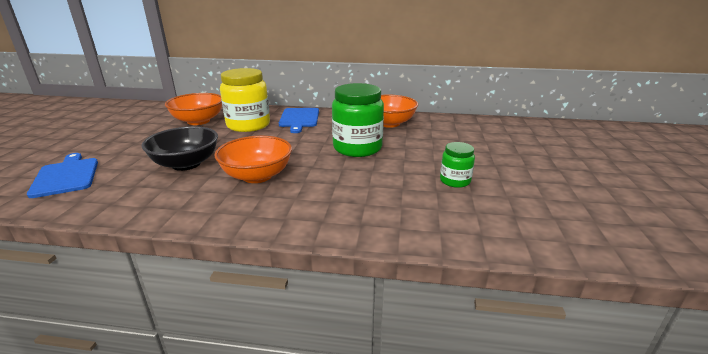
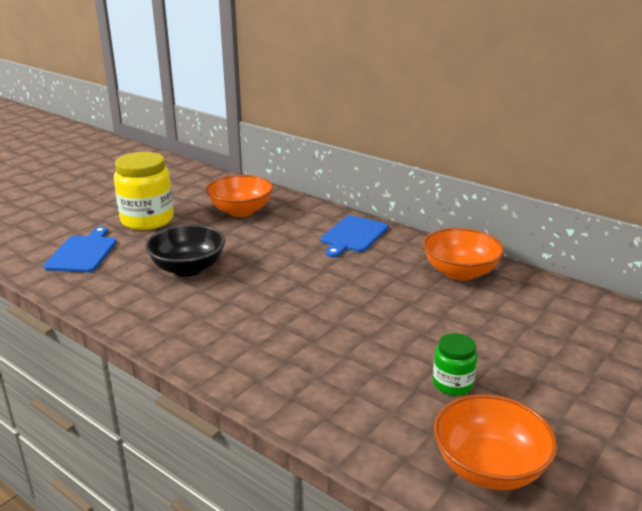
camera: 30 degrees right, 0 degrees up
orange bowl [215,136,292,183] -> orange bowl moved to [434,394,557,490]
yellow jar [220,68,270,132] -> yellow jar moved to [114,152,174,230]
green jar [332,83,384,157] -> none

